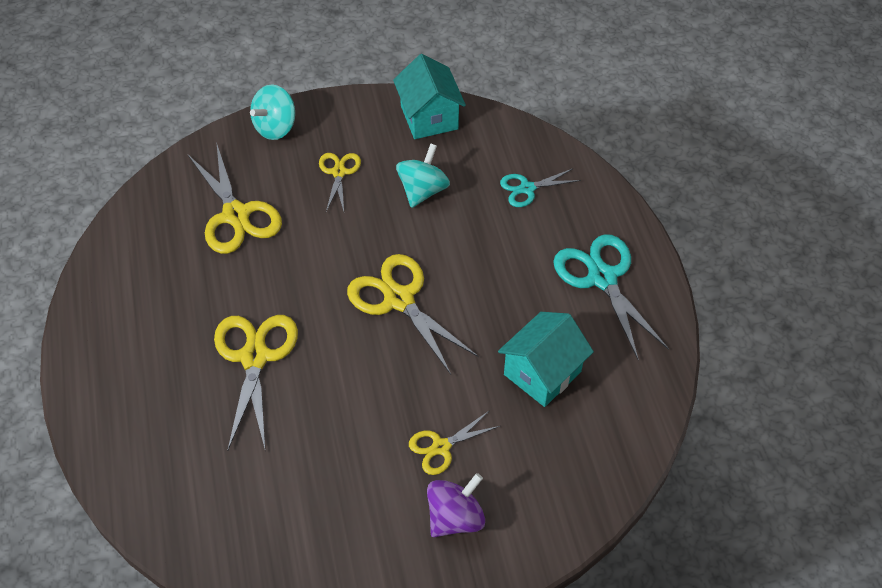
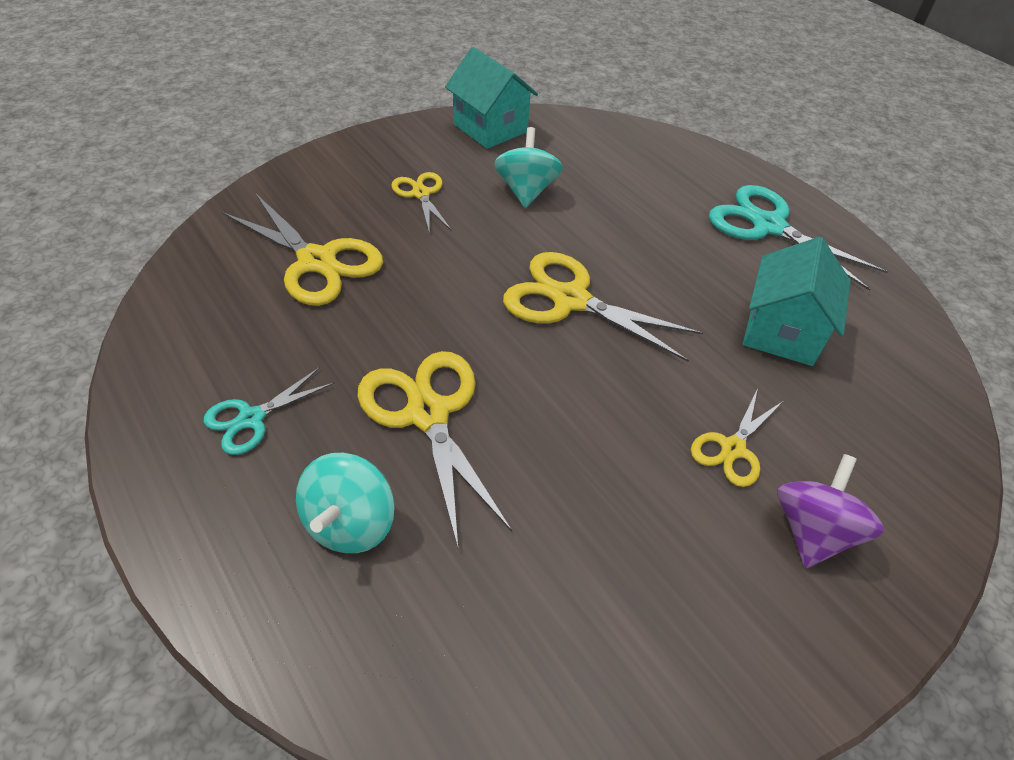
camera: 25 degrees left, 5 degrees down
turquoise spinning top [250,85,295,140] -> turquoise spinning top moved to [296,453,395,553]
turquoise scissors [500,168,581,207] -> turquoise scissors moved to [204,367,335,455]

